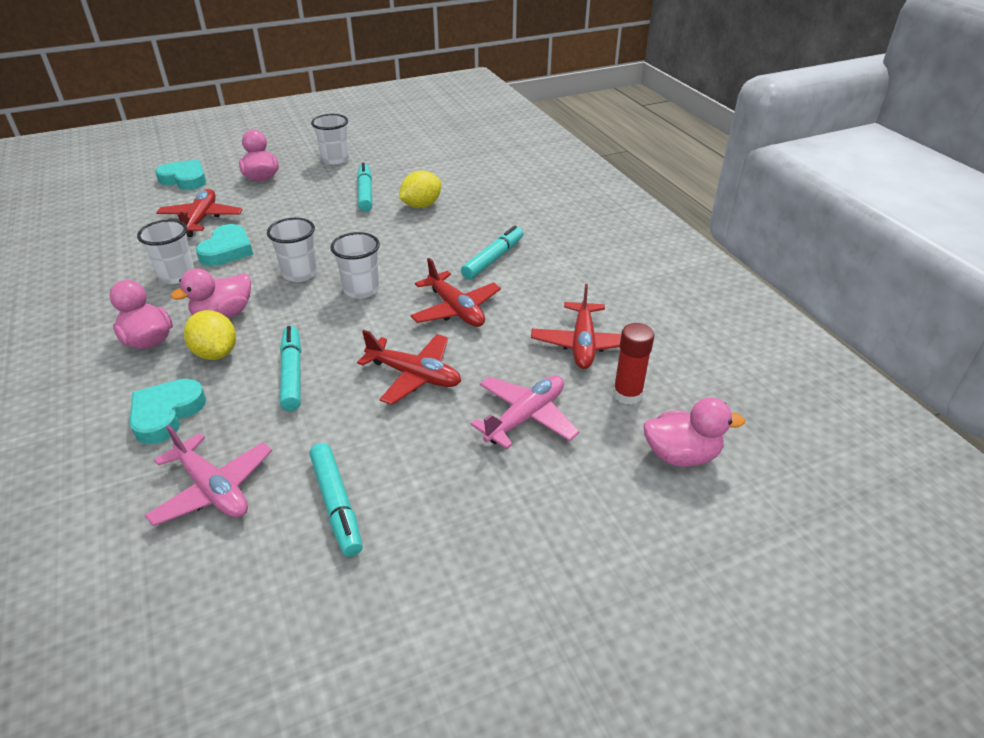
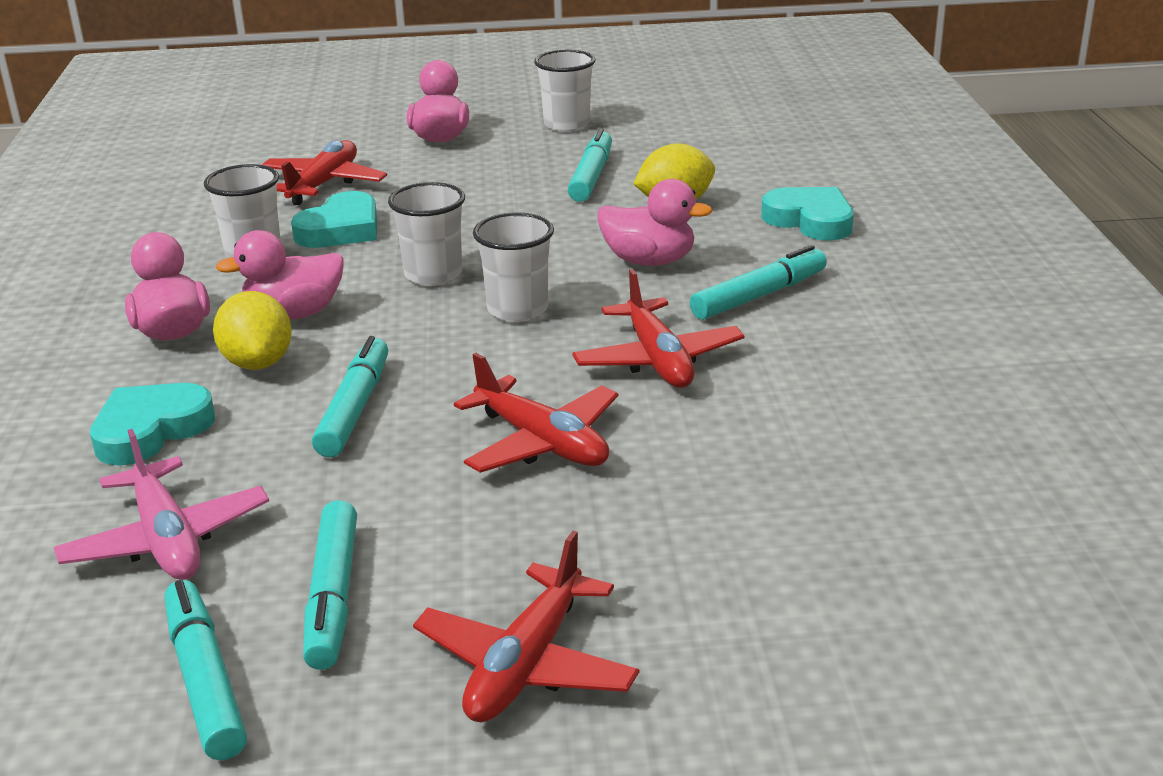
camera: 20 degrees right, 10 degrees down
turquoise heart [155,160,206,190] -> turquoise heart moved to [761,187,854,241]
pink plane [471,375,580,449] -> none
red plane [531,284,621,369] -> red plane moved to [413,531,639,722]
red glue stick [613,323,655,405] -> none
pink duck [643,397,745,467] -> pink duck moved to [597,179,713,266]
none -> turquoise marker [164,580,247,760]

